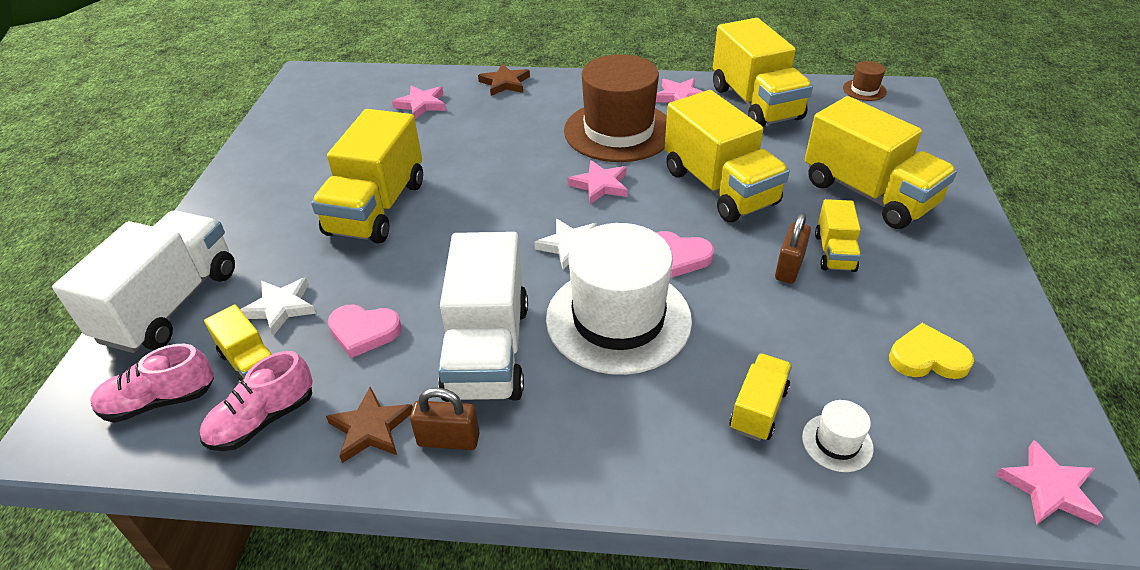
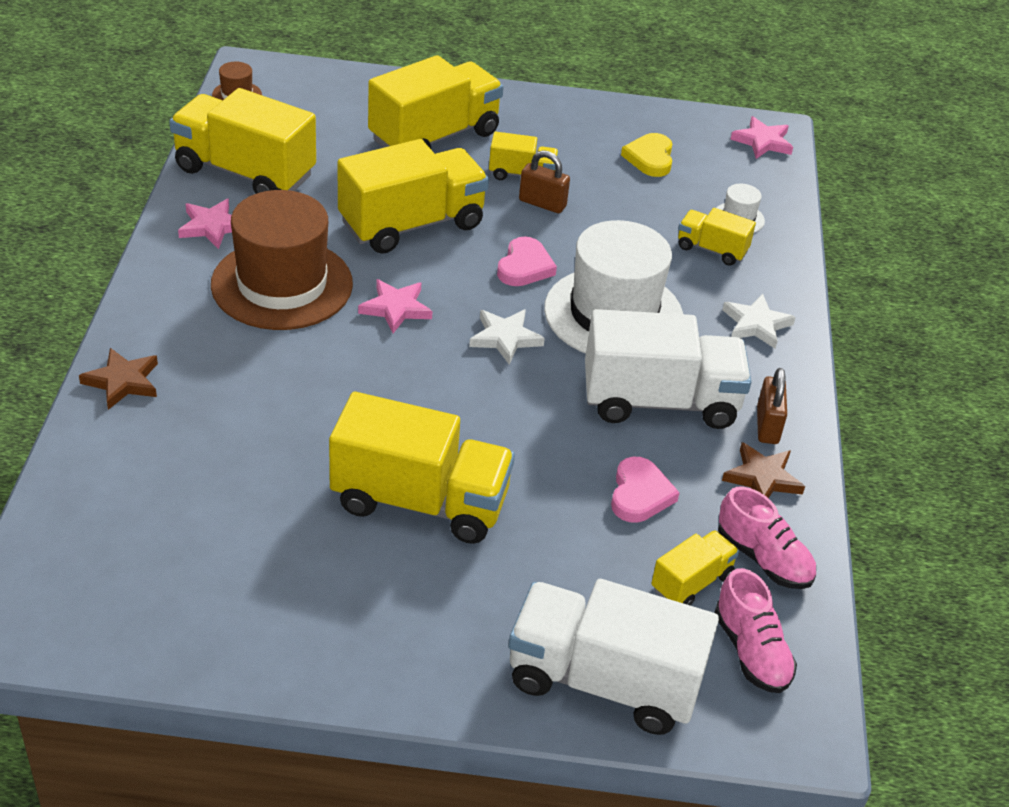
camera: 95 degrees left, 0 degrees up
white star [240,277,316,336] -> white star moved to [722,294,796,349]
pink star [392,85,446,119] -> none
yellow truck [713,18,813,127] -> yellow truck turned 135 degrees counterclockwise [169,88,316,194]

